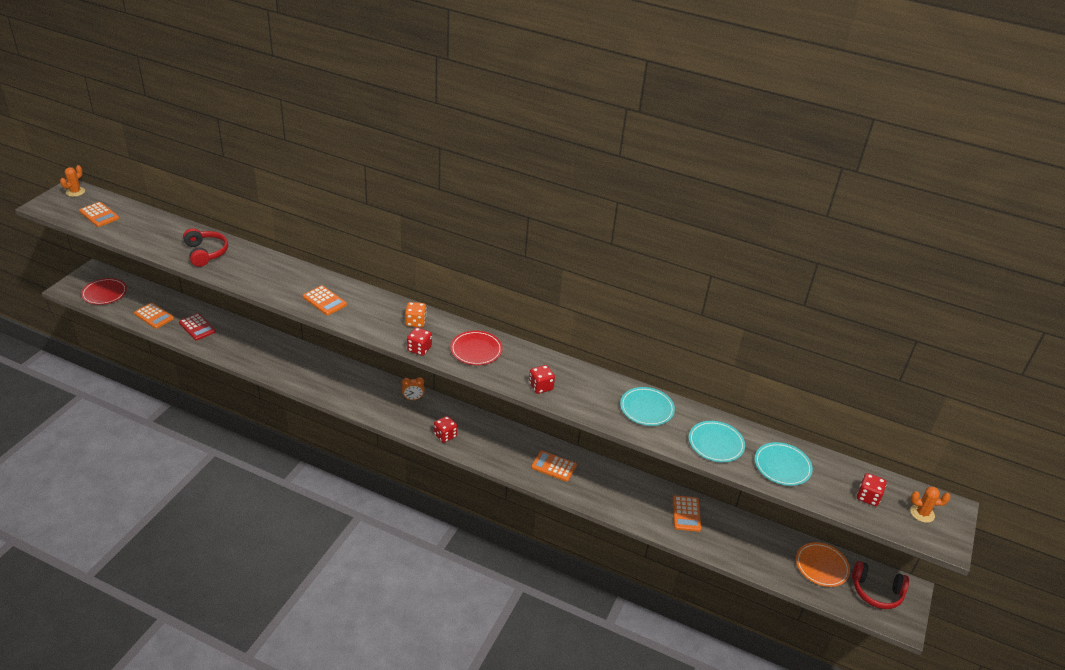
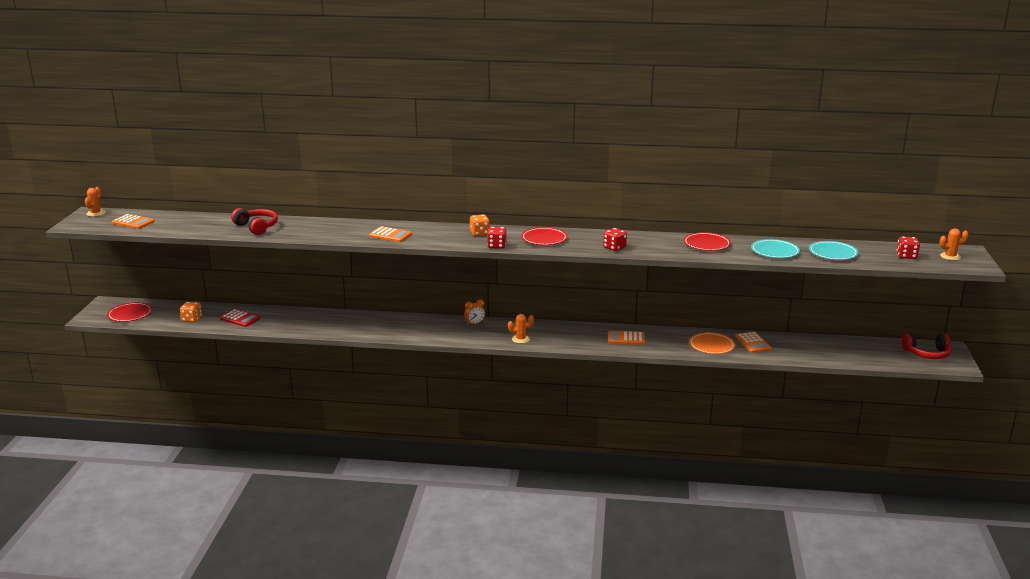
camera: 15 degrees left, 15 degrees down
orange calculator [134,303,174,329] -> orange dice [180,302,202,323]
red dice [434,416,457,443] -> orange cactus [508,314,534,343]
turquoise plate [620,387,675,426] -> red plate [683,232,731,251]
orange plate [796,542,850,587] -> orange plate moved to [689,332,735,354]

